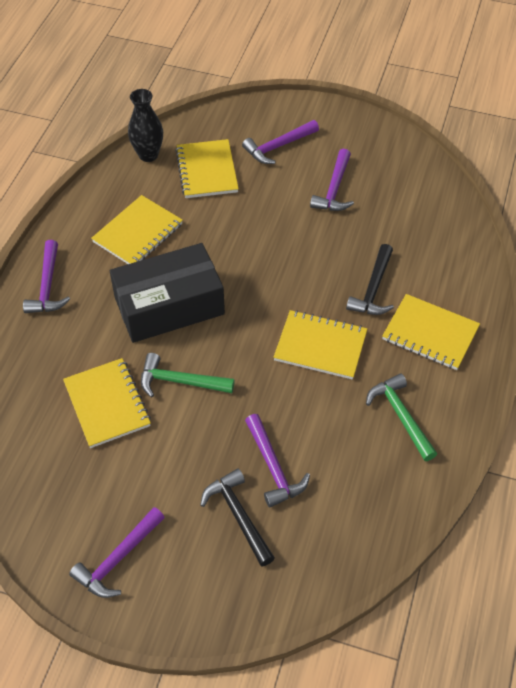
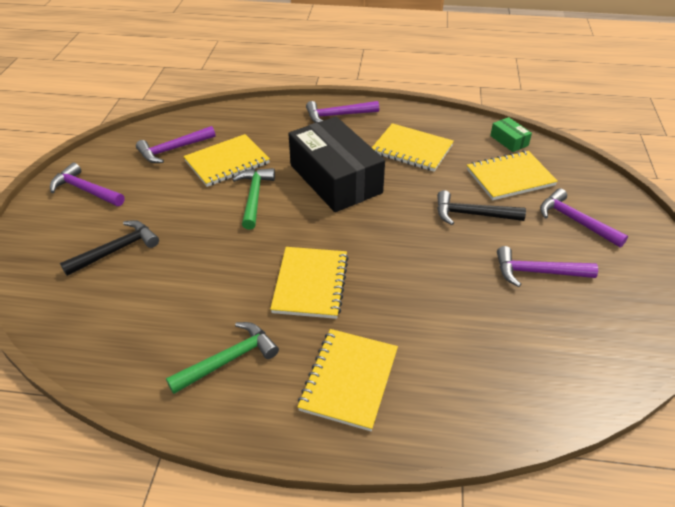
camera: 80 degrees right, 10 degrees down
black vase [128,89,163,162] -> green box [490,117,532,152]
purple hammer [245,414,310,508] -> purple hammer moved to [136,126,216,163]
black hammer [346,244,394,315] -> black hammer moved to [437,190,526,225]

